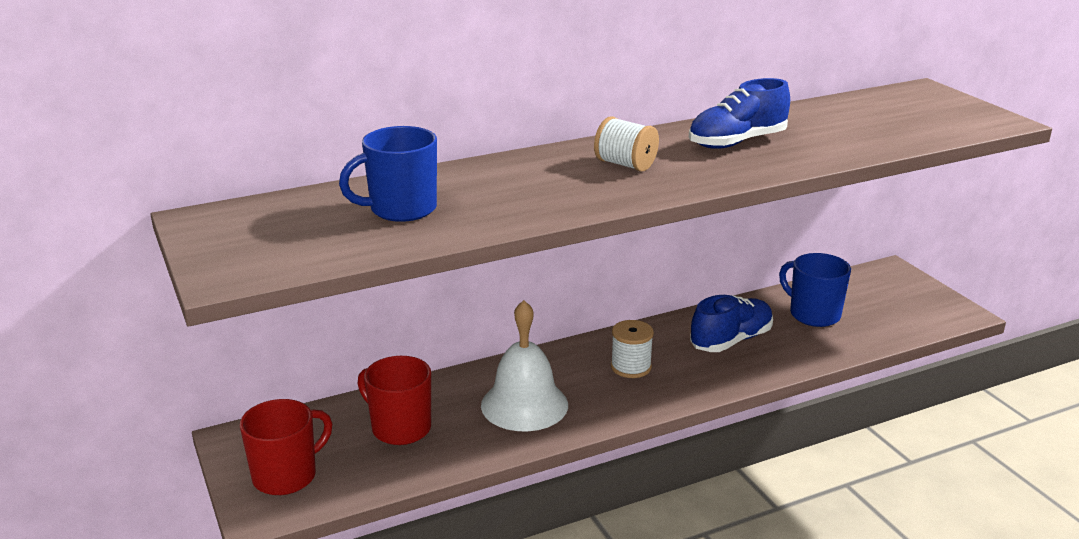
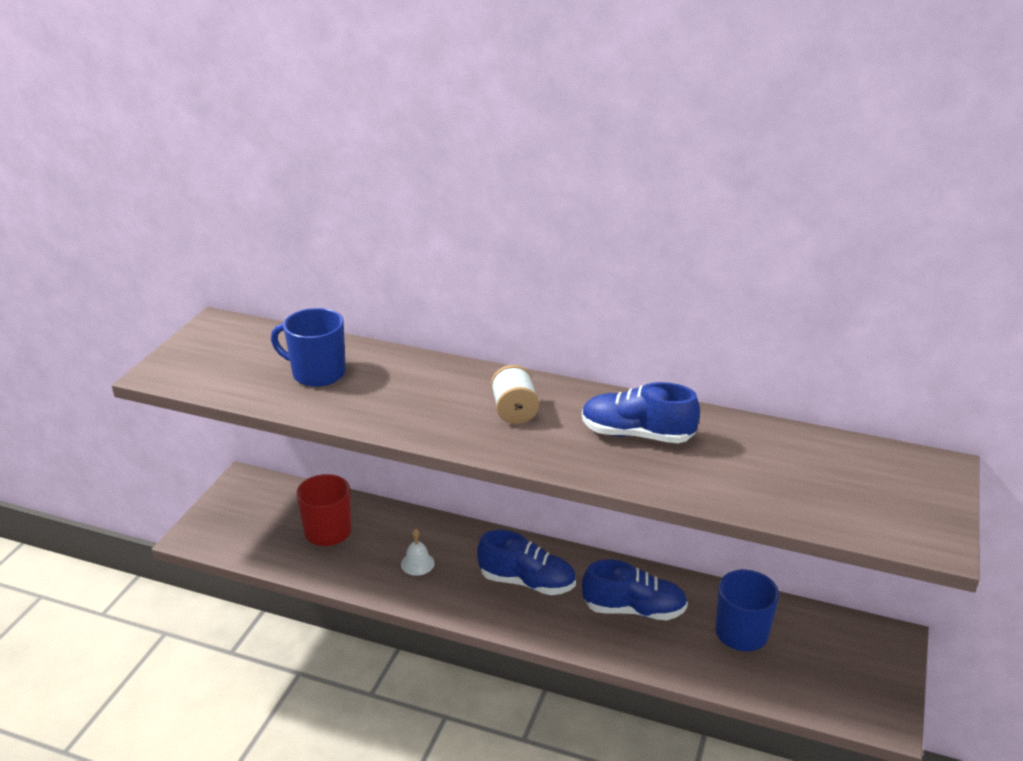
camera: 45 degrees right, 5 degrees up
red mug [240,399,332,495] -> none
white bell [481,300,568,431] -> white bell [401,528,435,576], size x0.45
white spool [611,320,654,378] -> blue shoe [477,530,576,595]

